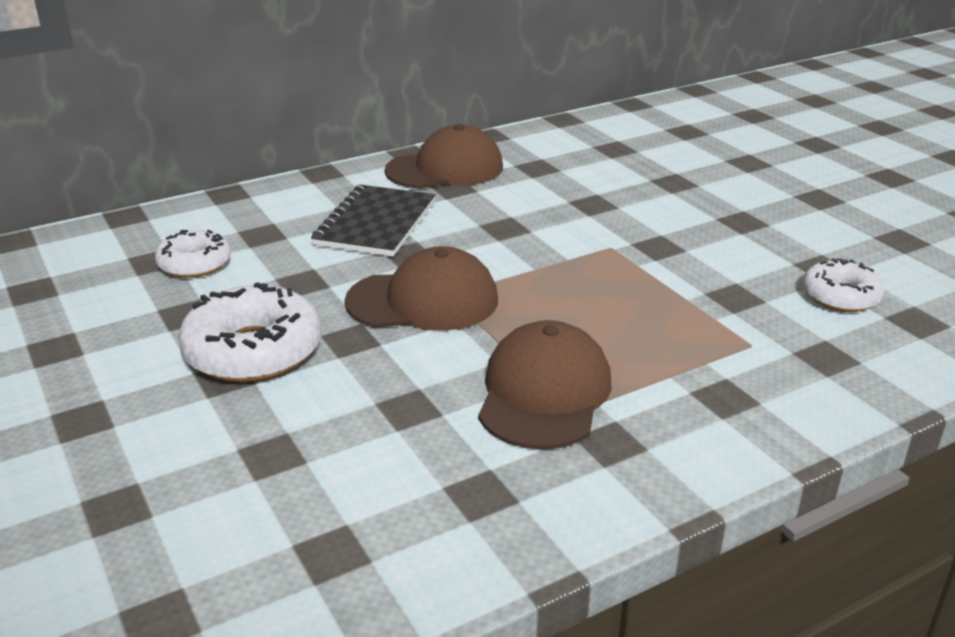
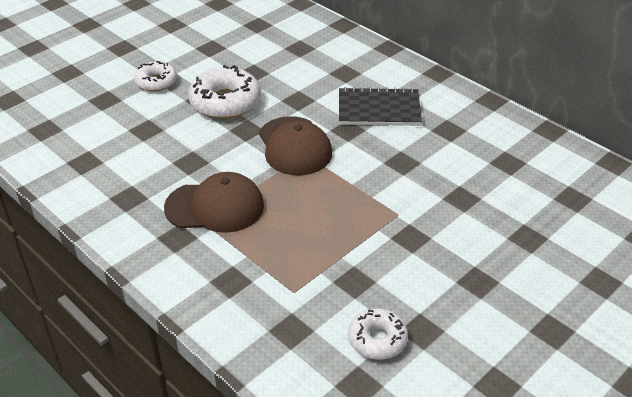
camera: 75 degrees right, 10 degrees up
white donut [155,230,231,278] -> white donut moved to [134,61,177,92]
brown cap [385,124,503,189] -> none

